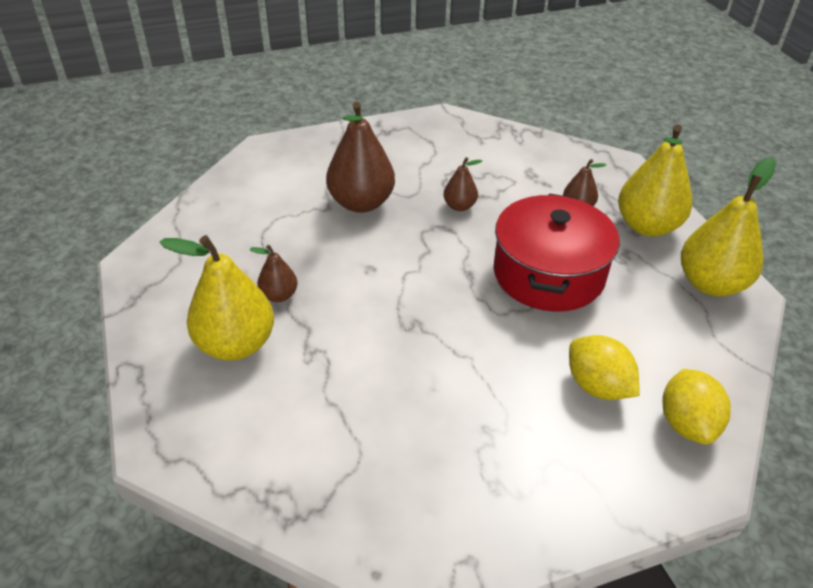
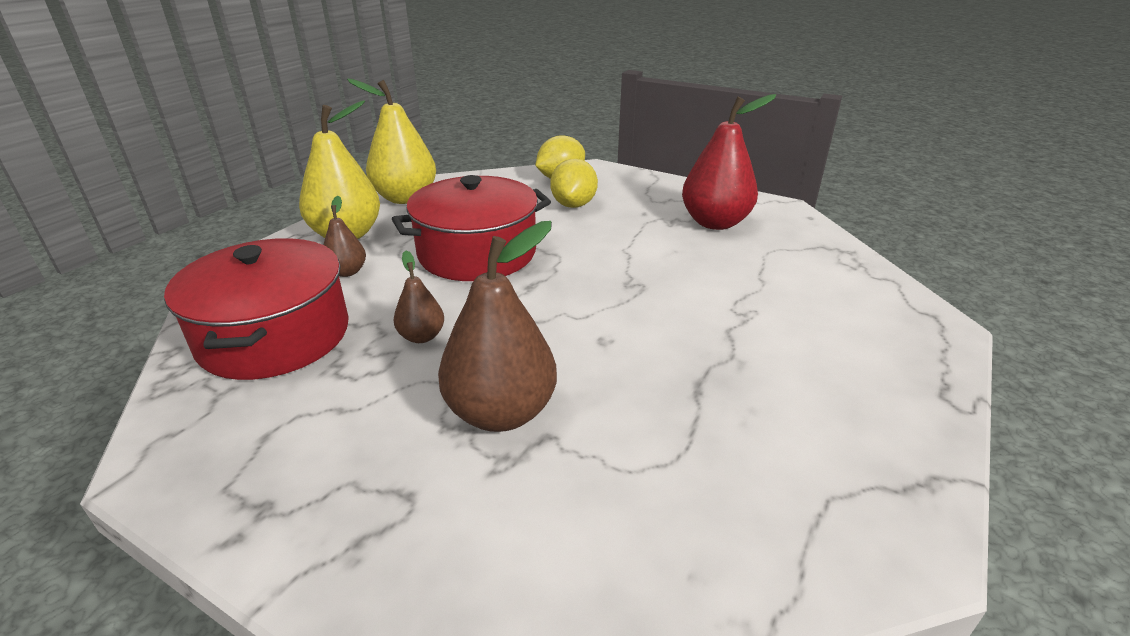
camera: 130 degrees left, 10 degrees down
yellow pear [159,235,274,361] -> none
brown pear [249,245,297,302] -> none
none -> red pot [164,238,349,380]
none -> red pear [682,94,776,230]

